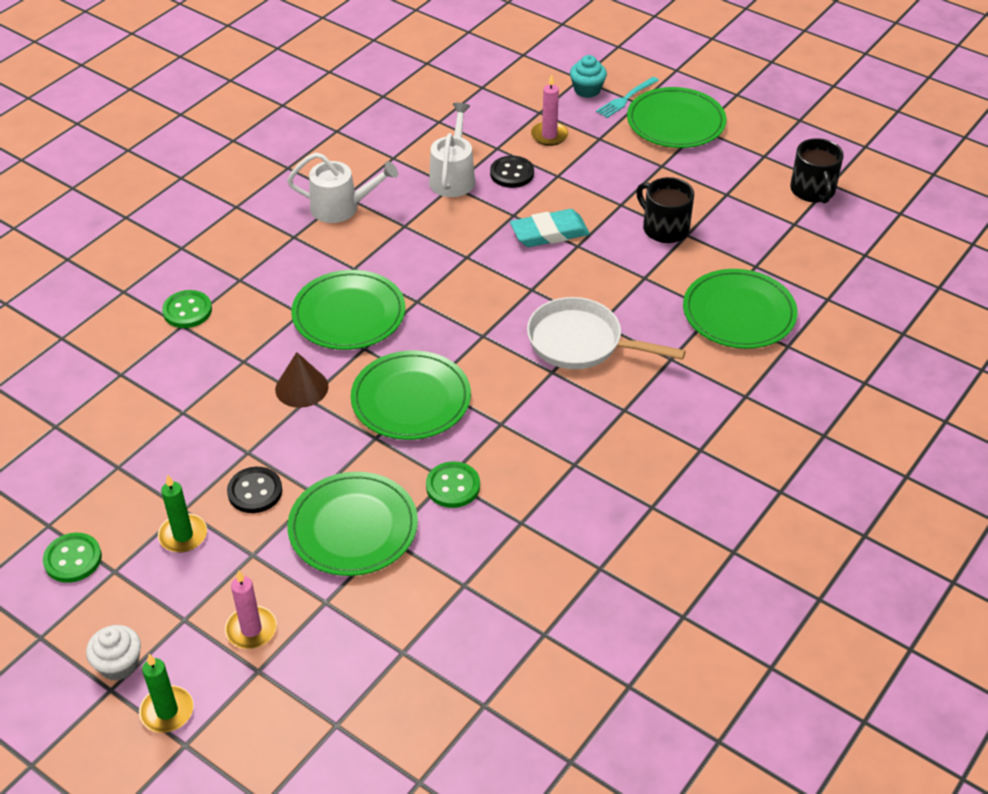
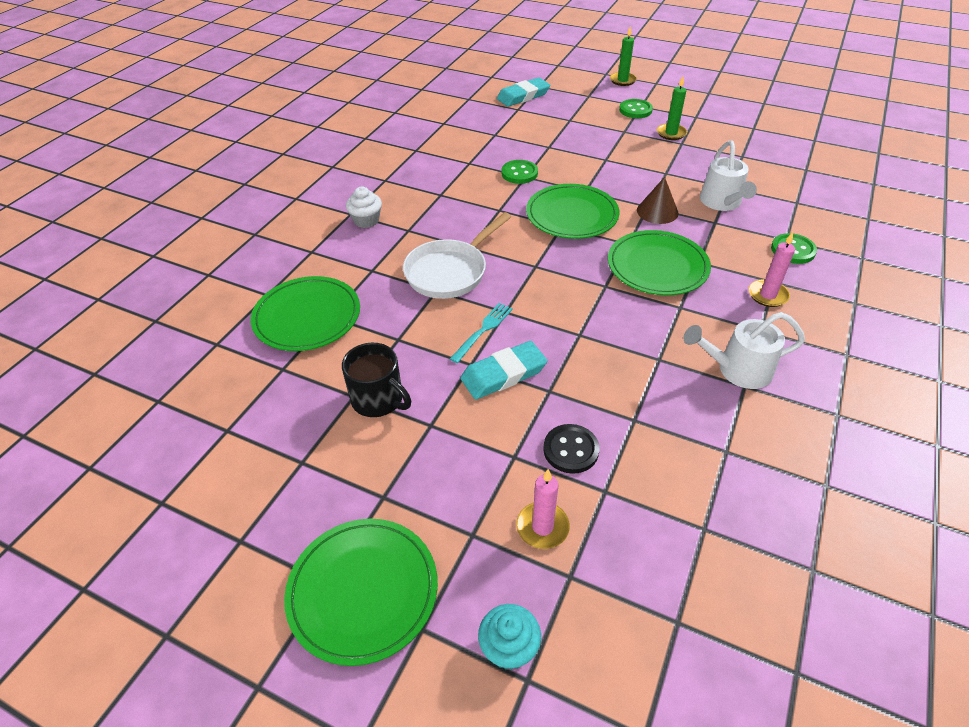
camera: 170 degrees right, 0 degrees up
green button [43,533,102,583] -> green button moved to [619,99,653,118]
white cupcake [86,625,141,681] -> white cupcake moved to [346,187,382,228]
pink candle [225,570,277,649] -> pink candle moved to [749,232,795,307]
black button [227,467,282,513] -> none
green plate [287,472,418,576] -> none
white watering can [429,103,475,197] -> white watering can moved to [700,141,757,211]
white pan [527,297,686,369] -> white pan turned 120 degrees clockwise [403,212,511,299]
turquoise fork [596,77,659,118] -> turquoise fork moved to [450,303,513,363]
black mug [790,138,844,203] -> none
none -> turquoise eraser [497,77,550,107]

